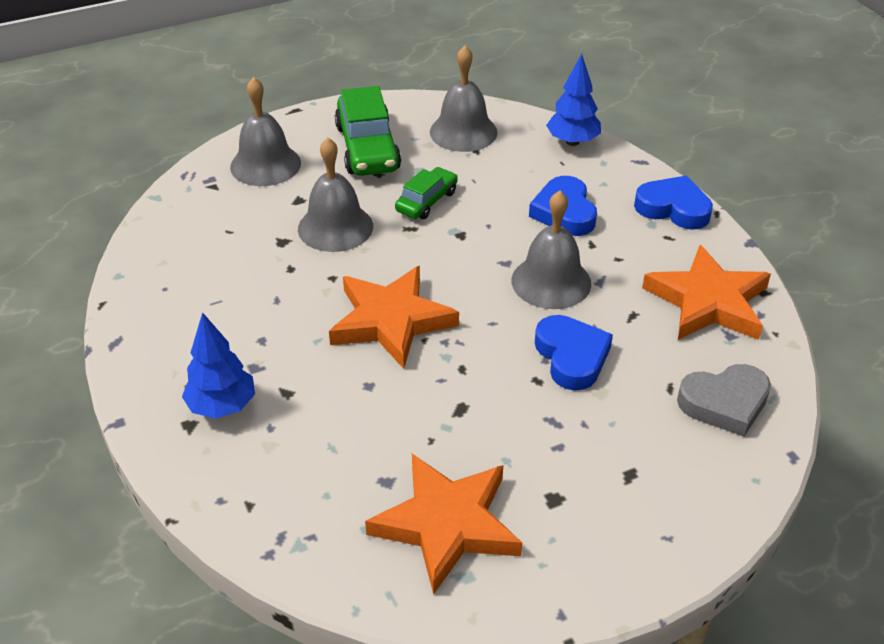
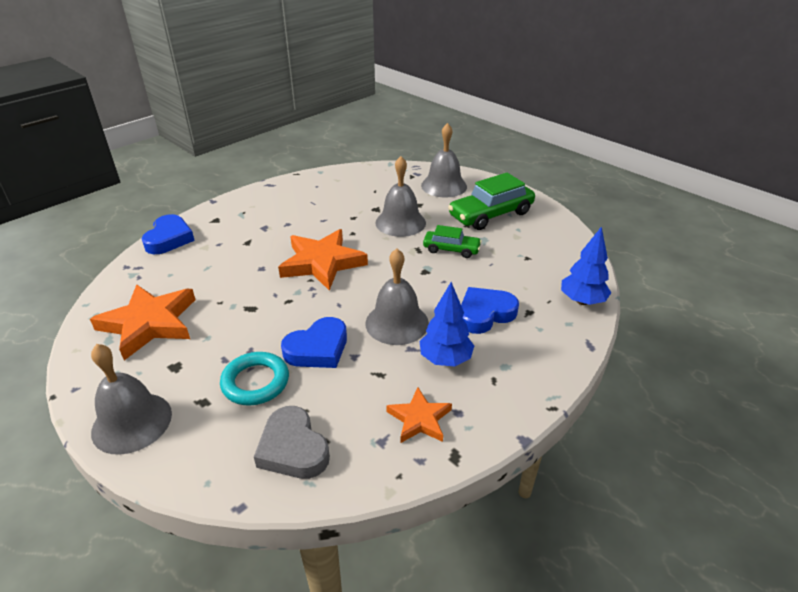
camera: 70 degrees right, 5 degrees down
blue tree [182,312,255,419] -> blue tree moved to [420,282,474,367]
grey bell [430,46,498,152] -> grey bell moved to [91,344,172,455]
blue heart [634,176,713,230] -> blue heart moved to [142,214,195,254]
orange star [642,245,771,340] -> orange star [387,387,452,443], size x0.56
none -> turquoise ring [220,352,289,405]

